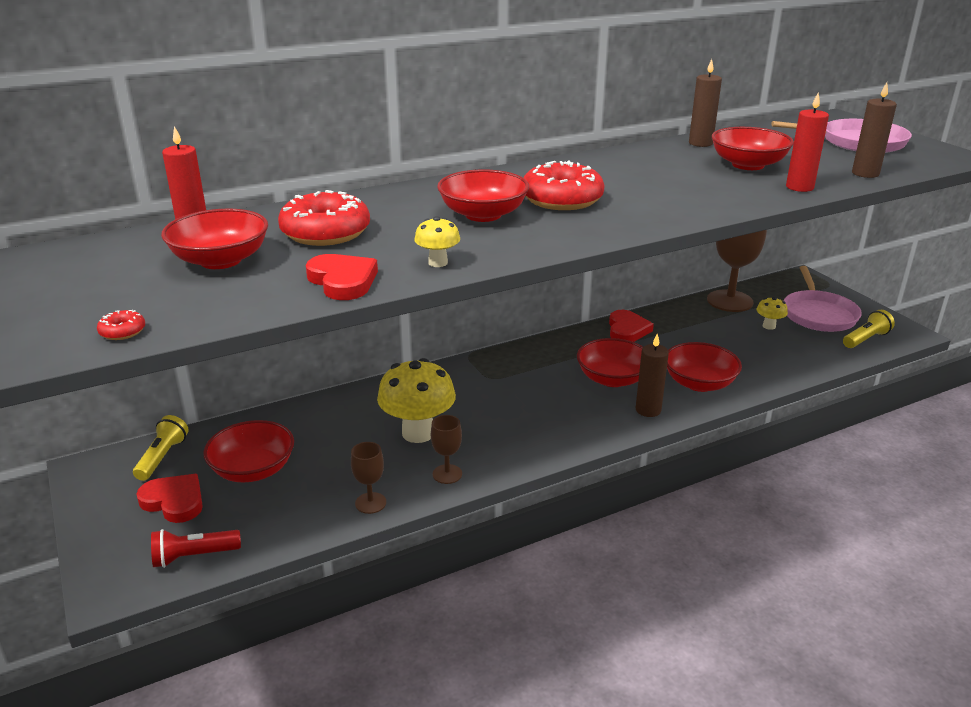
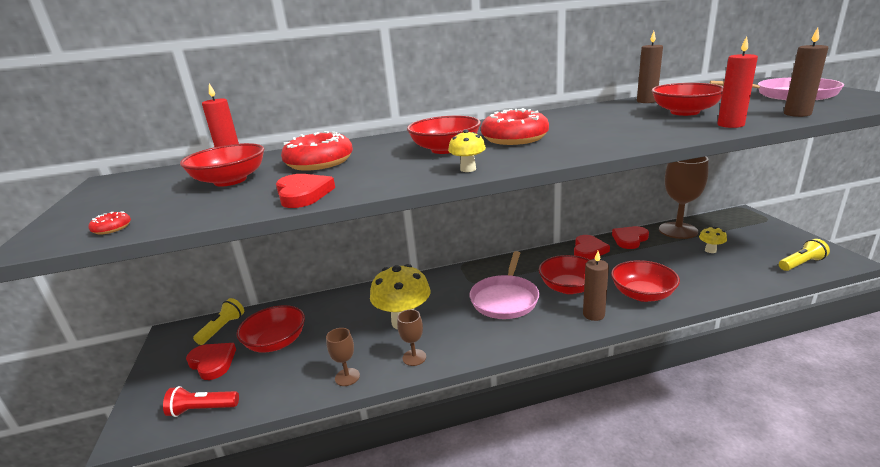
camera: 15 degrees right, 5 degrees down
yellow mushroom [414,216,460,267] -> yellow mushroom moved to [448,130,486,172]
pink pan [784,266,862,332] -> pink pan moved to [470,251,539,319]
none -> red heart [612,226,649,249]

